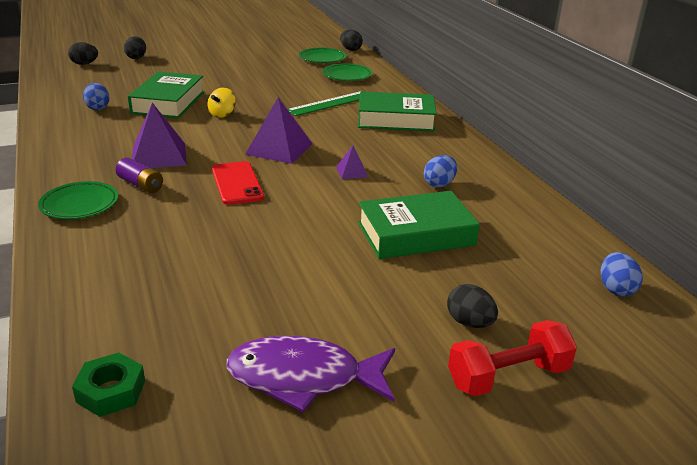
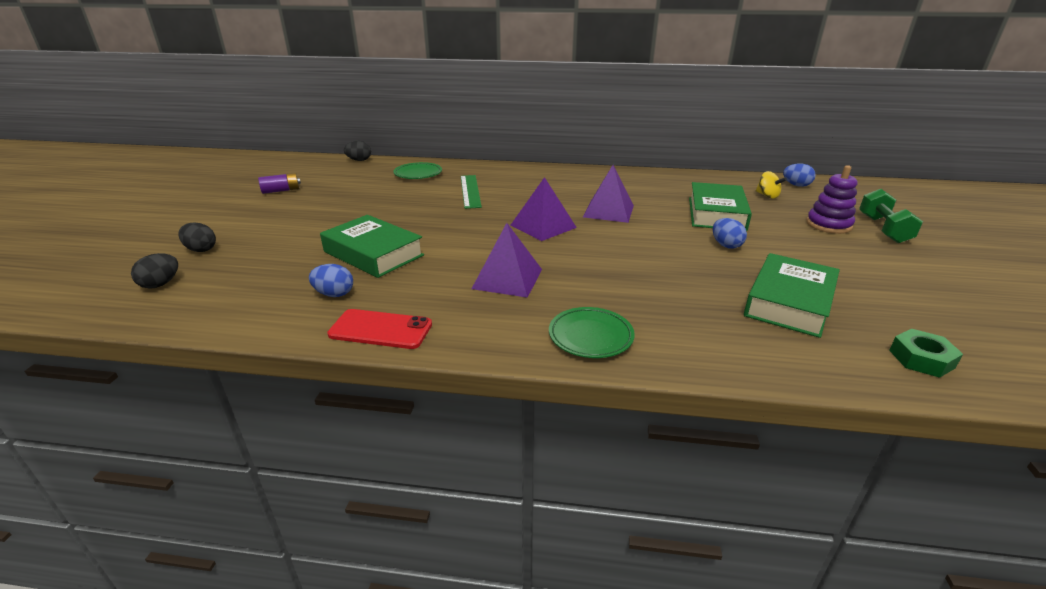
camera: 60 degrees left, 0 degrees up
purple battery [116,157,163,193] -> purple battery moved to [258,173,301,194]
yellow spinning top [208,87,236,118] -> yellow spinning top moved to [755,171,787,199]
red phone [212,161,264,205] -> red phone moved to [327,309,432,349]
purple fish [226,336,395,412] -> none
green plate [299,48,346,63] -> none
purple pyramid [336,146,368,179] -> purple pyramid [583,165,634,223], size x1.95
green book [358,91,437,131] -> green book moved to [744,253,840,338]
blue egg [424,155,457,187] -> blue egg moved to [713,218,747,249]
black egg [447,284,498,328] -> purple stacking toy [806,165,858,234]
red dumbbell [448,320,577,397] -> green dumbbell [859,189,923,243]

